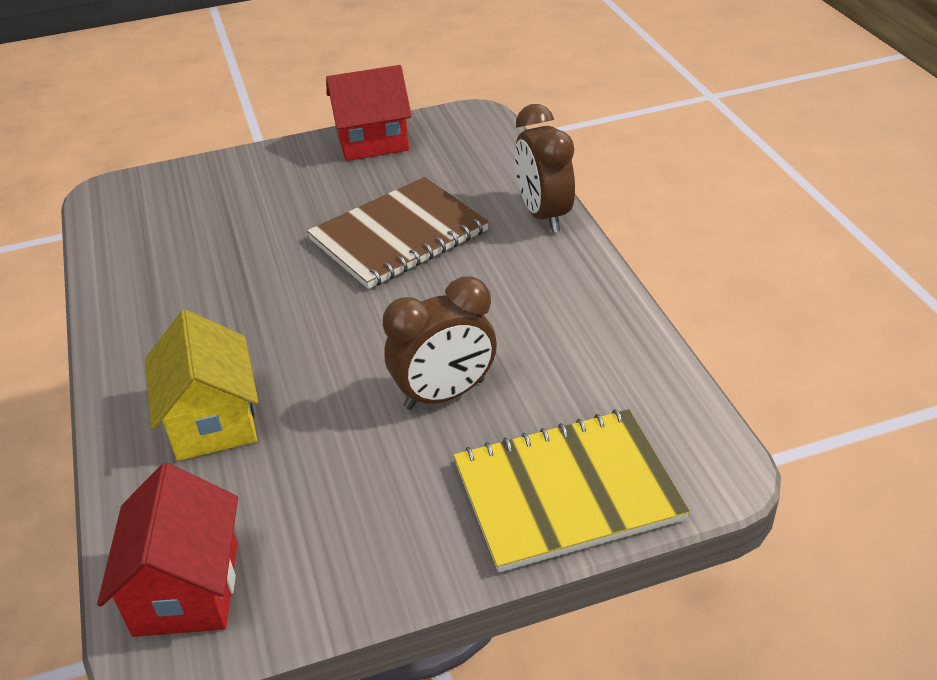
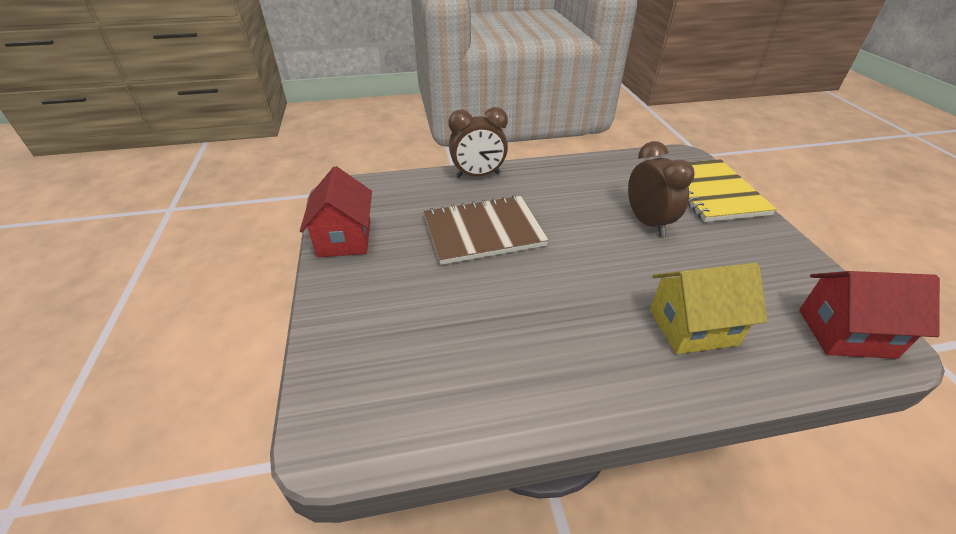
camera: 85 degrees left, 0 degrees up
brown notebook [307,177,489,289] -> brown notebook turned 75 degrees counterclockwise [423,195,549,265]

